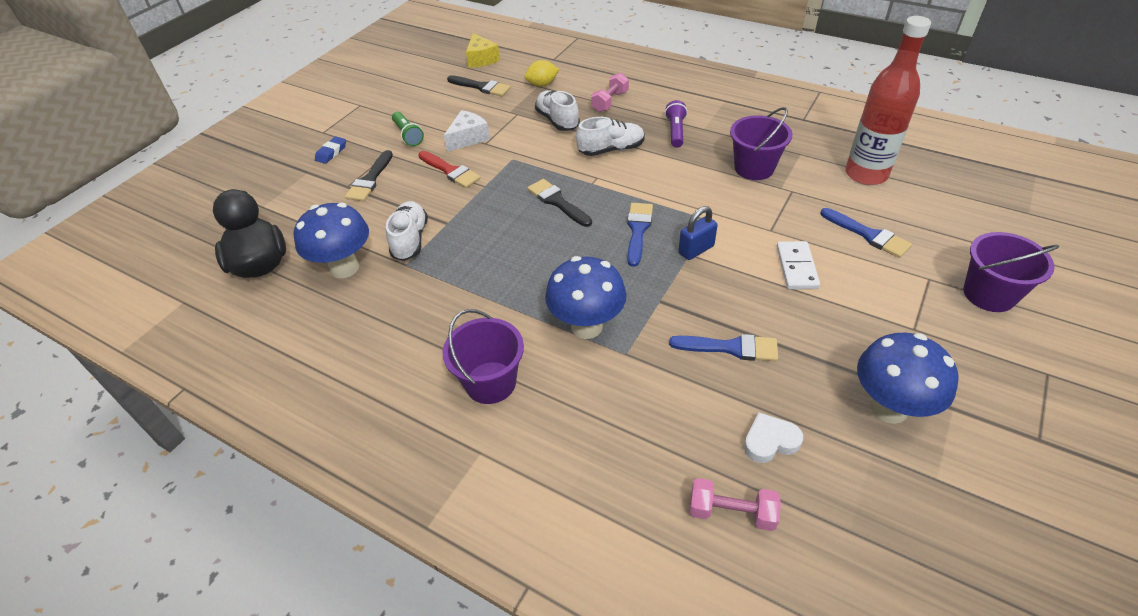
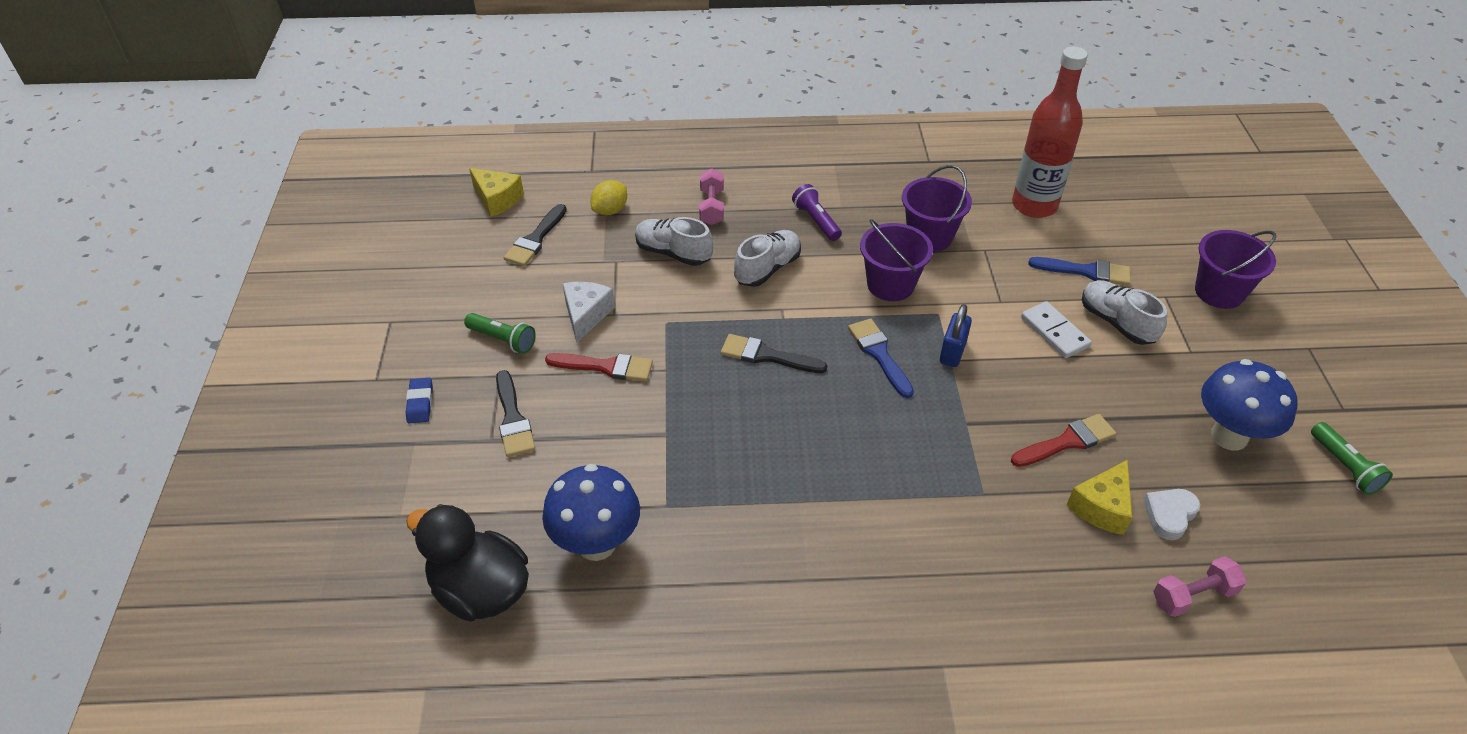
camera: 35 degrees left, 0 degrees up
white shoe [386,201,428,261] -> white shoe moved to [1082,280,1167,345]
purple bucket [442,309,524,404] -> purple bucket moved to [860,219,933,301]
black brush [447,75,511,97] -> black brush turned 120 degrees clockwise [503,204,567,266]
blue mushroom [545,256,627,339] -> none
blue brush [669,334,778,361] -> red brush [1011,414,1116,467]
none -> yellow cheese [1066,460,1132,535]
none -> green flashlight [1311,422,1393,495]

